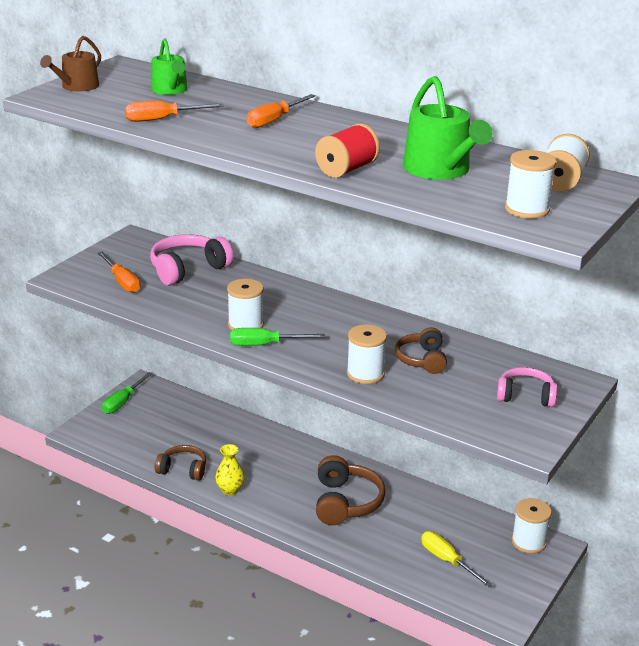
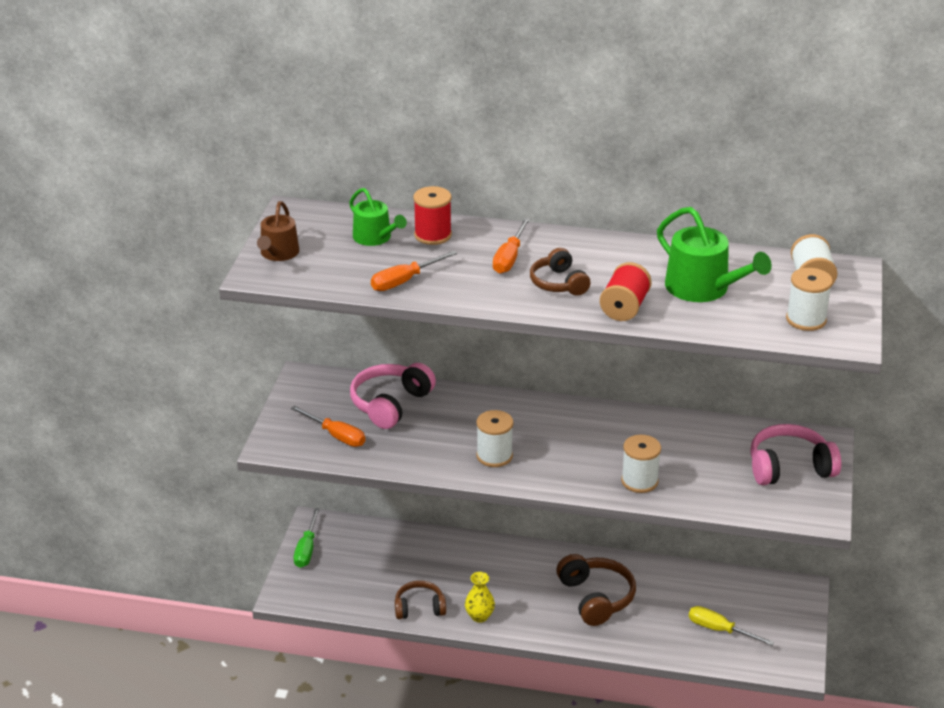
camera: 20 degrees left, 5 degrees up
green screwdriver [230,328,325,346] -> none
brown headphones [395,327,447,374] -> brown headphones moved to [530,248,591,296]
pink headphones [497,367,558,407] -> pink headphones [750,424,841,485], size x1.54
white spool [511,498,552,554] -> none
none -> red spool [413,186,452,245]

